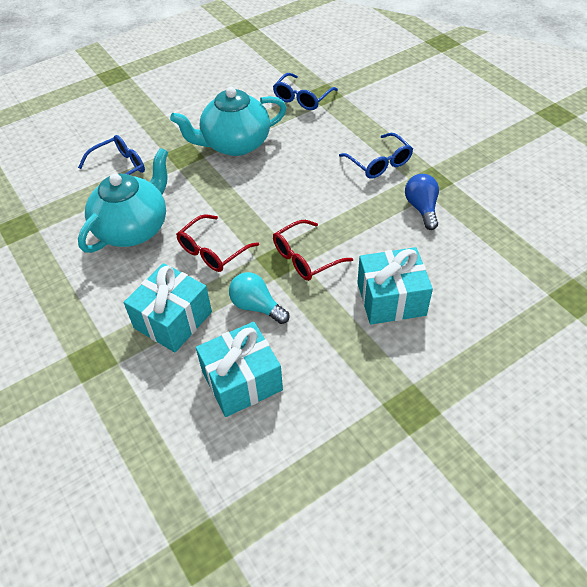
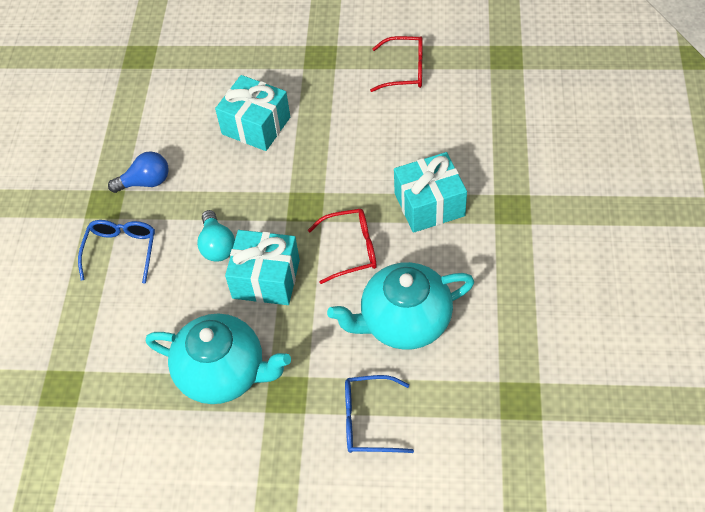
camera: 140 degrees left, 5 degrees up
turquoise gift [196,322,283,417] -> turquoise gift moved to [225,230,300,305]
turquoise light bulb [229,272,289,324] -> turquoise light bulb moved to [197,210,235,262]
blue glasses [273,73,338,110] -> none
red glasses [273,220,353,281] -> red glasses moved to [370,36,423,92]
blue light bulb [405,174,439,230] -> blue light bulb turned 135 degrees counterclockwise [108,151,169,193]

